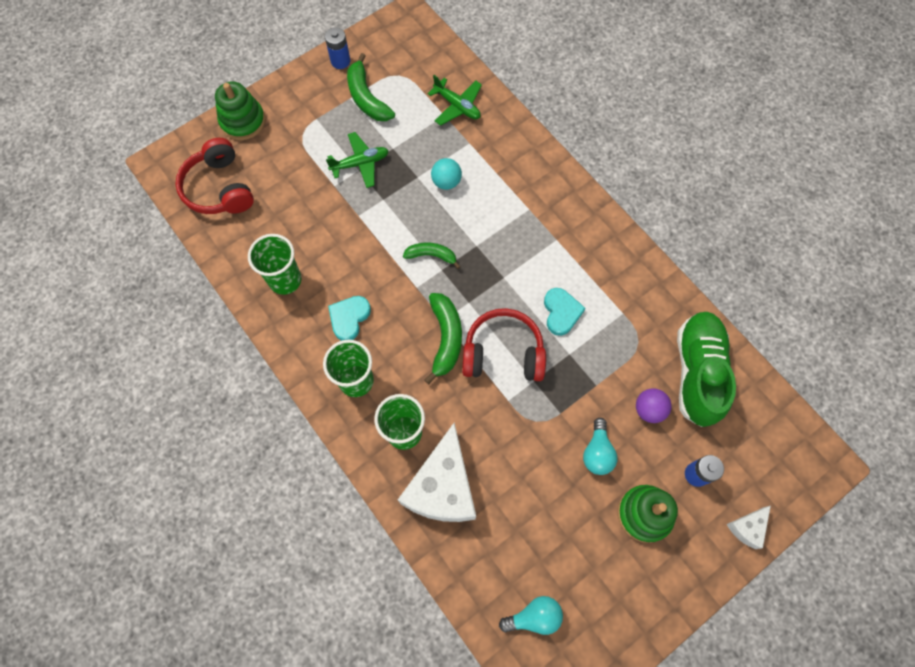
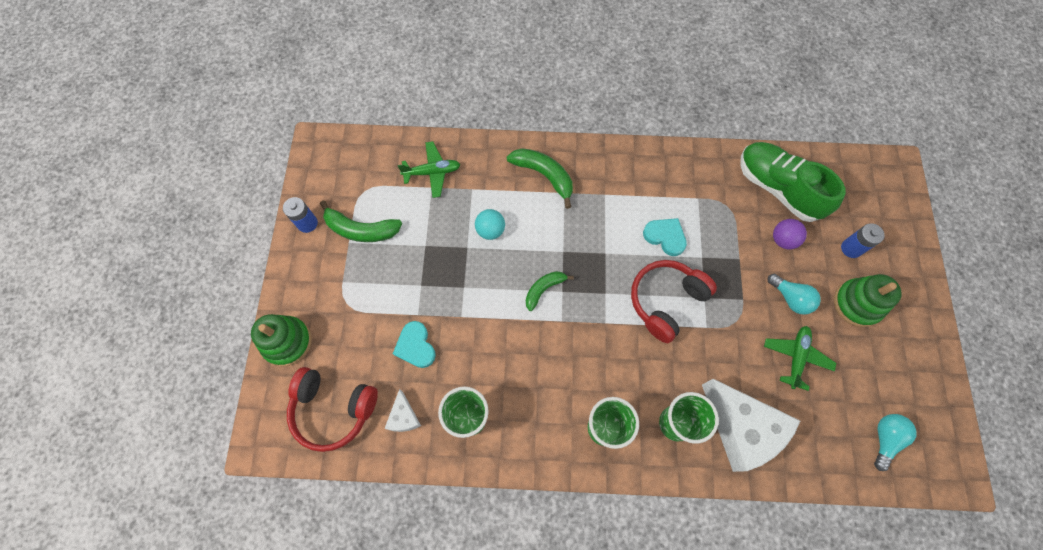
camera: 50 degrees left, 0 degrees up
green plane [326,132,389,188] -> green plane moved to [764,326,836,391]
turquoise heart [328,296,371,341] -> turquoise heart moved to [393,321,436,368]
green banana [424,293,462,384] -> green banana moved to [507,148,573,209]
white cheese [726,506,771,549] -> white cheese moved to [384,389,421,432]

